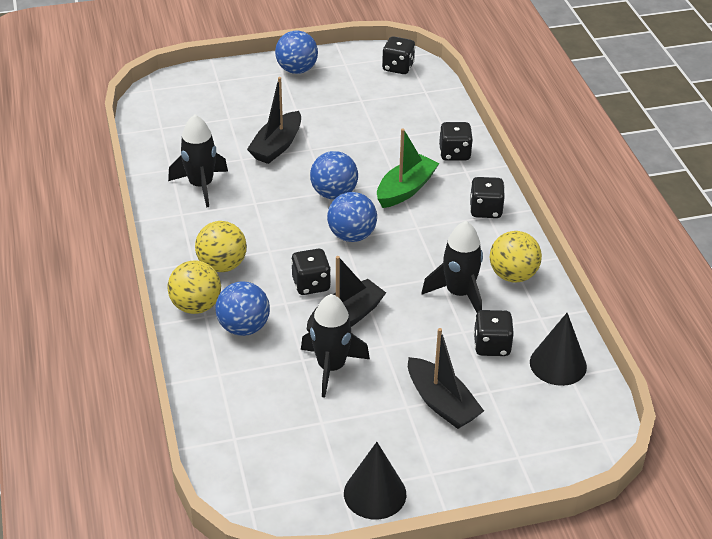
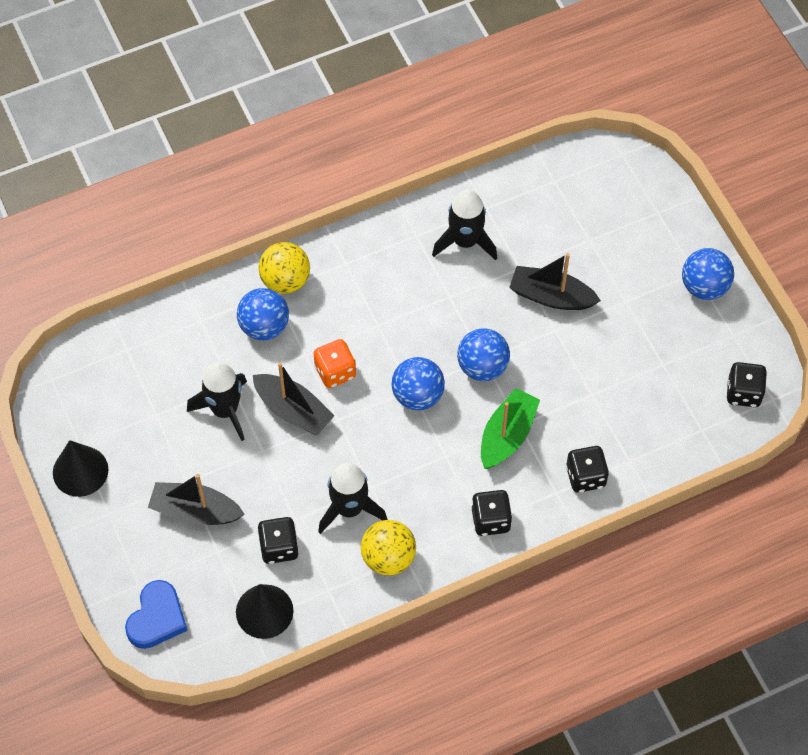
camera: 80 degrees right, 20 degrees up
yellow ball [195,221,247,272] -> none
black dice [291,249,331,295] -> orange dice [314,339,356,388]
green boat [377,129,439,208] -> green boat turned 90 degrees counterclockwise [481,388,540,469]
black boat [408,328,484,429] -> black boat turned 60 degrees clockwise [148,474,245,525]
none -> blue heart [125,580,188,649]

